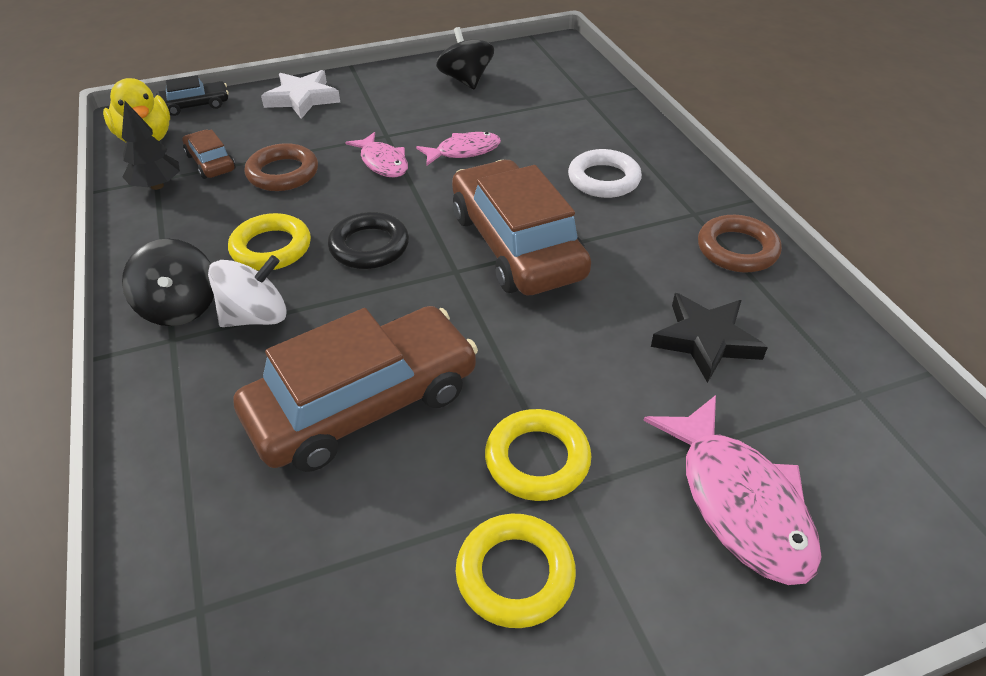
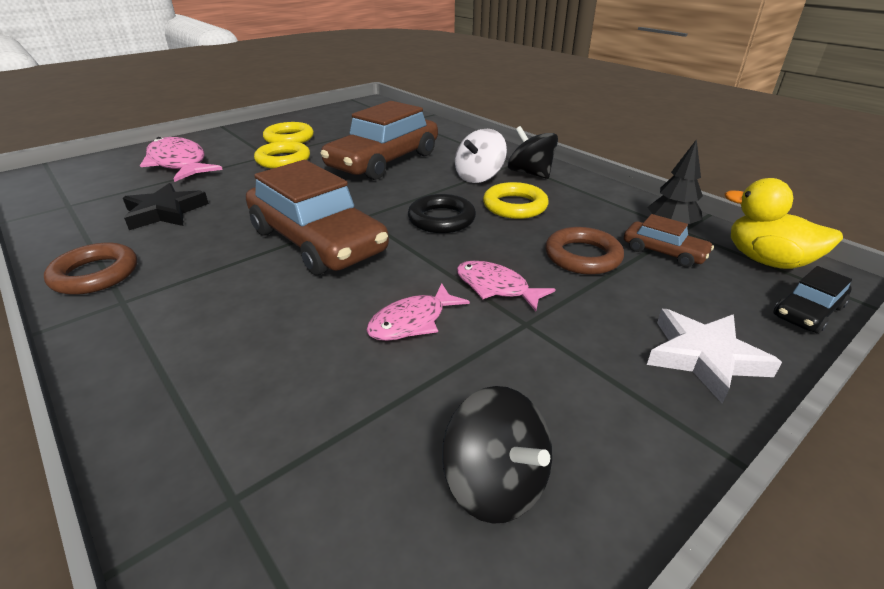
camera: 160 degrees right, 10 degrees down
white ring [568,149,642,198] -> none

